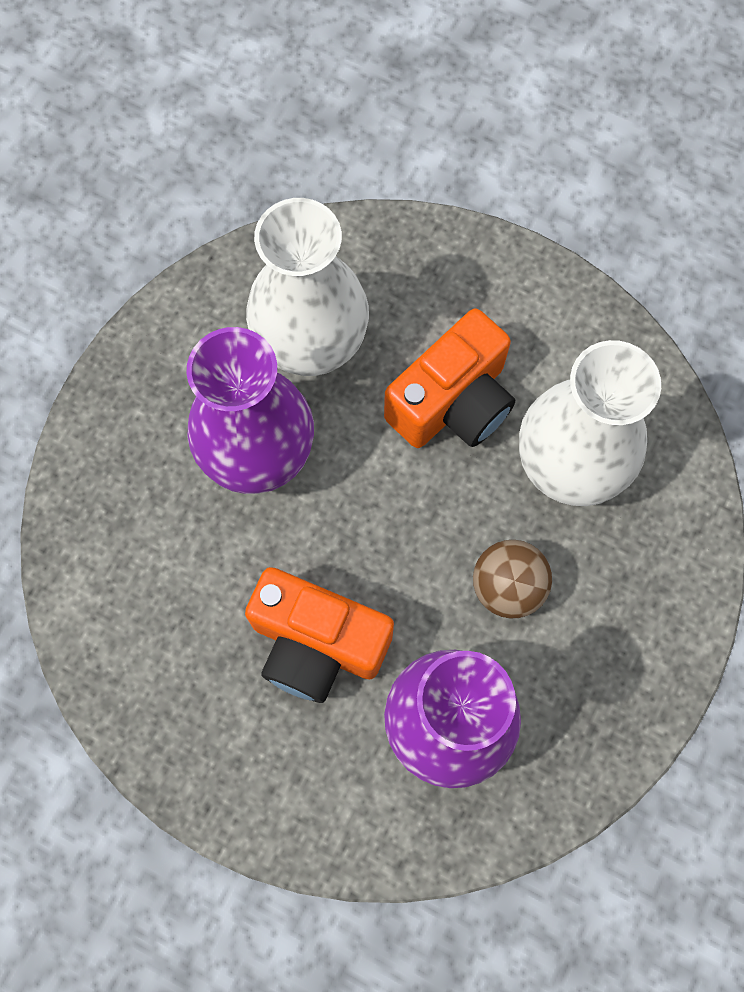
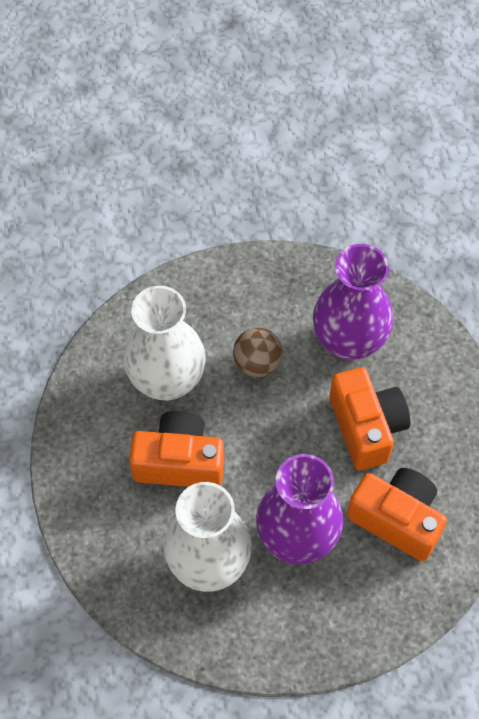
camera: 130 degrees left, 10 degrees down
none -> orange camera [347,468,447,561]

